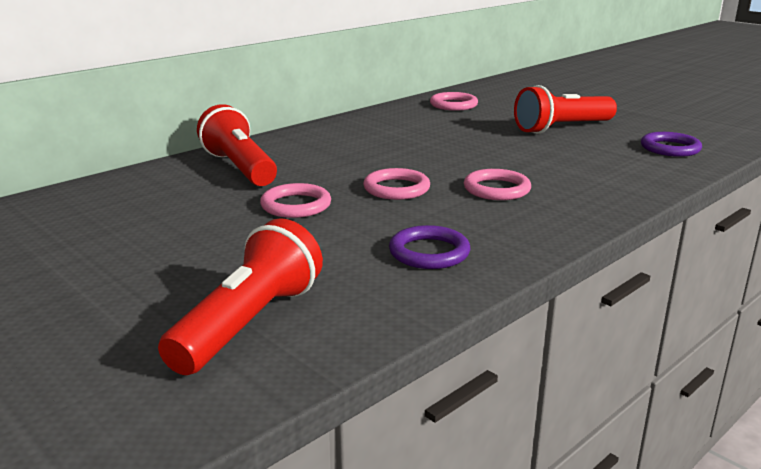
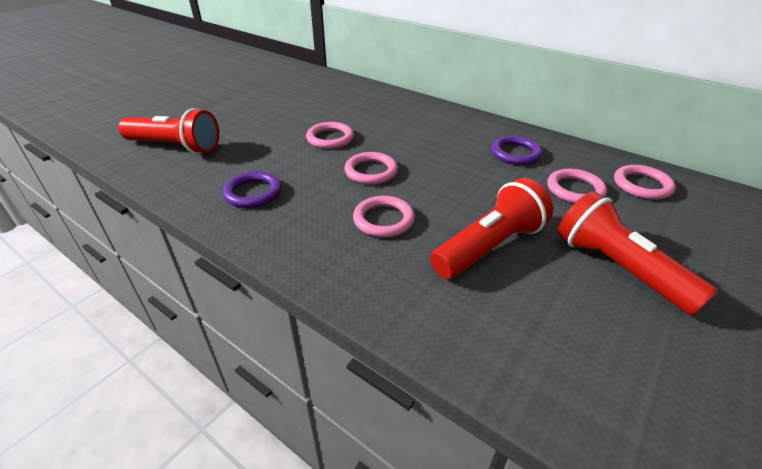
camera: 80 degrees right, 15 degrees up
red flashlight [197,104,277,186] -> red flashlight moved to [430,178,553,279]
purple ring [641,132,702,157] -> purple ring moved to [491,136,542,165]
none -> pink ring [547,169,607,204]

